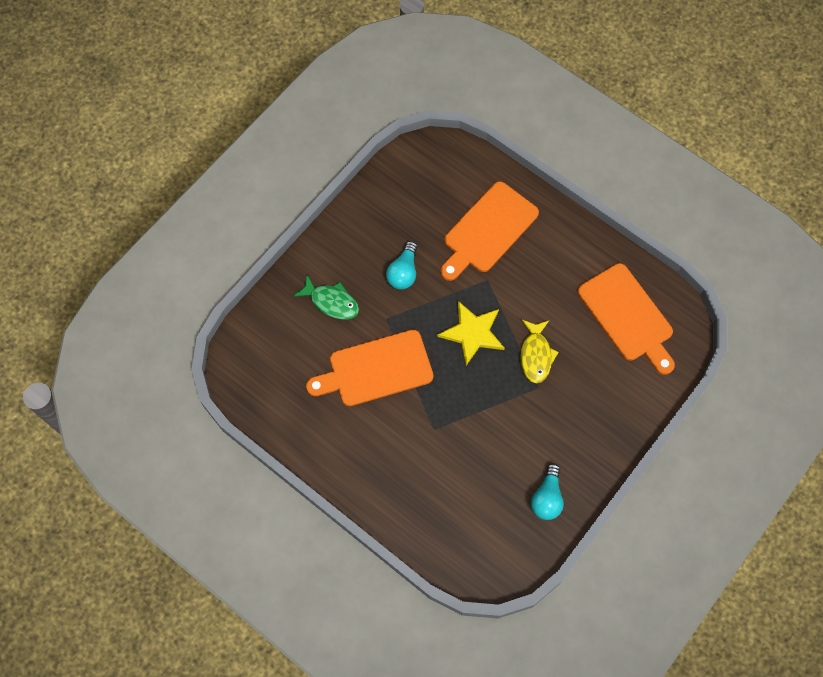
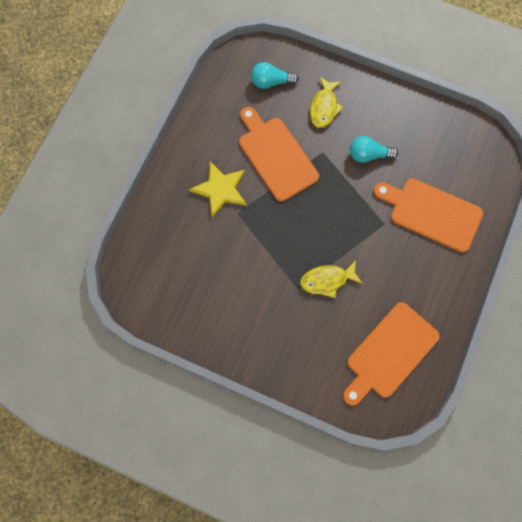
camera: 75 degrees right, 5 degrees up
green fish [293,275,359,320] -> yellow fish [310,77,343,128]
yellow star [437,301,505,366] -> yellow star moved to [189,161,247,218]
turquoise light bulb [531,463,564,520] -> turquoise light bulb moved to [251,62,299,89]

